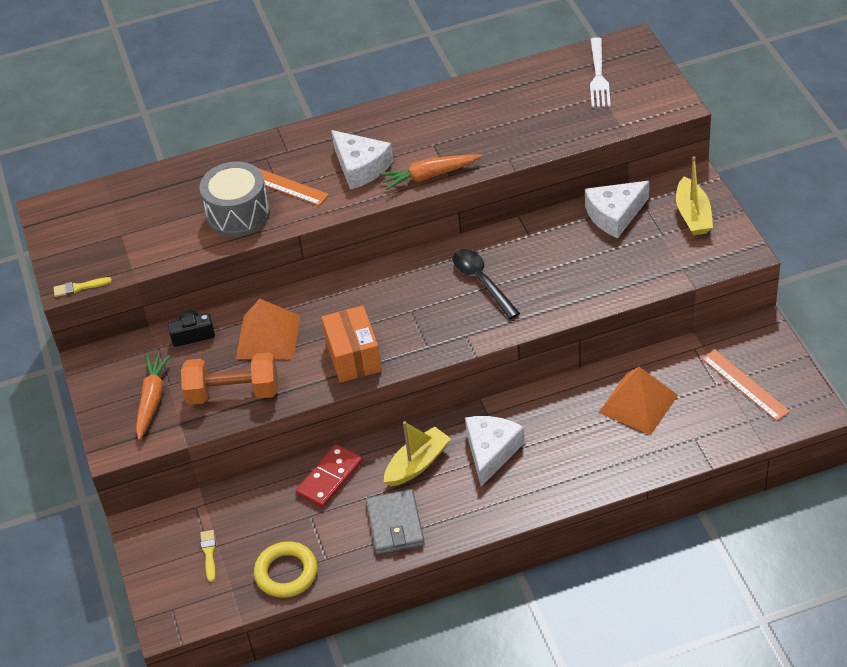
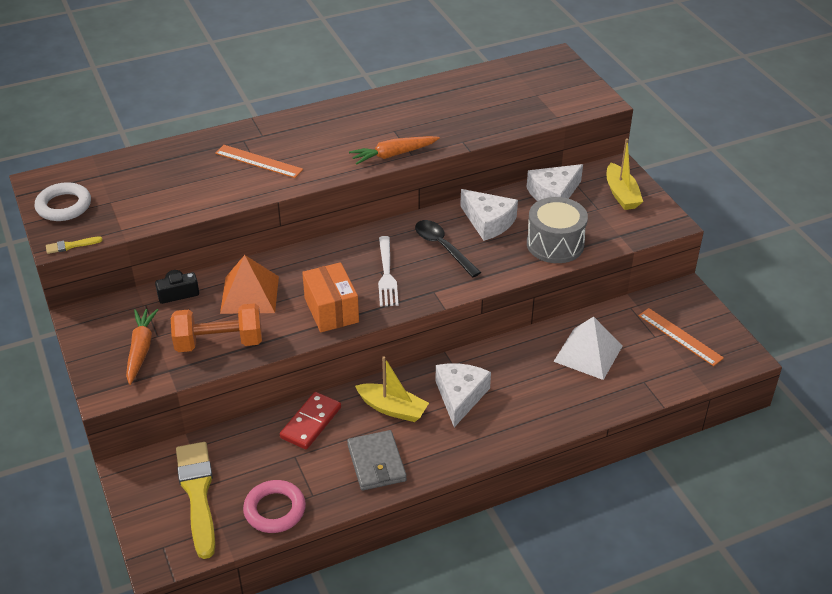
camera: 10 degrees left, 5 degrees down
grey drum [199,161,270,237] -> grey drum moved to [527,197,588,263]
yellow brush [200,530,216,582] -> yellow brush [176,442,215,559], size x2.37
yellow ring [254,541,318,598] -> pink ring [243,480,306,533]
white cheese [331,130,393,190] -> white cheese moved to [460,189,518,241]
yellow boat [384,421,451,487] -> yellow boat turned 75 degrees clockwise [355,356,429,422]
white fork [590,37,611,107] -> white fork moved to [378,236,399,306]
orange pyramid [598,367,678,435] -> white pyramid [553,316,622,380]
none -> white ring [35,182,91,221]

